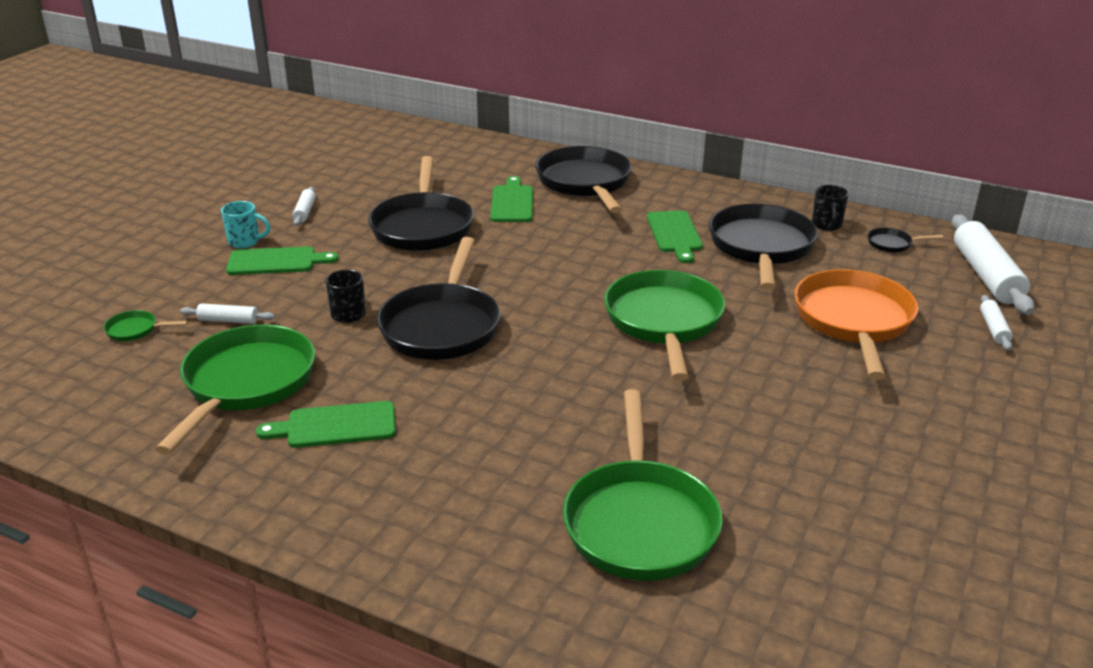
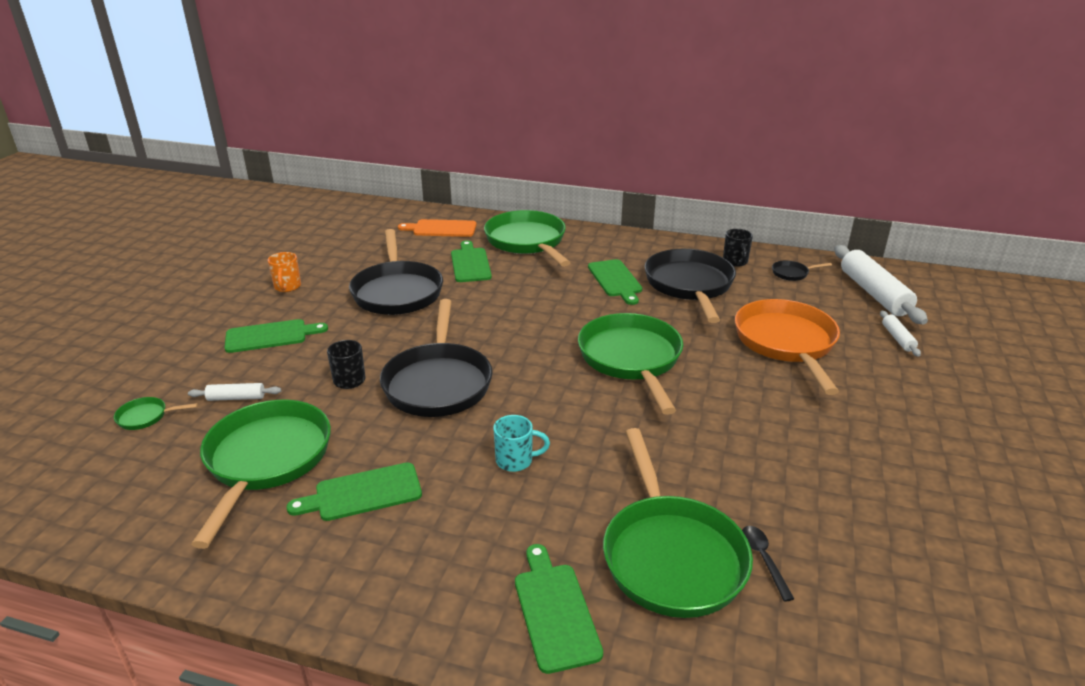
camera: 10 degrees left, 0 degrees up
turquoise mug [221,201,271,248] -> turquoise mug moved to [493,415,550,472]
white rolling pin [292,187,316,226] -> orange mug [268,252,301,292]
black pan [535,146,632,213] -> green pan [484,210,571,267]
none -> orange cutting board [398,219,476,237]
none -> green cutting board [515,544,603,674]
none -> black spoon [742,526,794,602]

